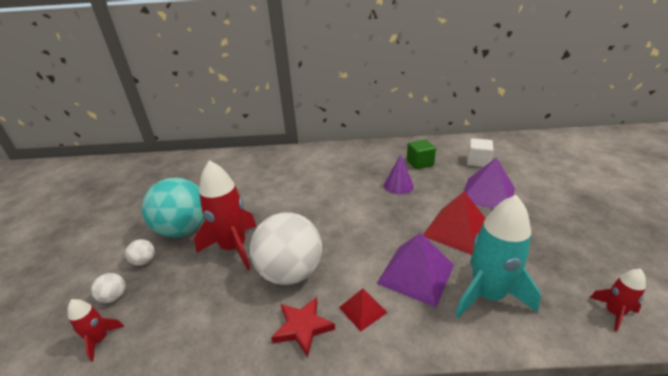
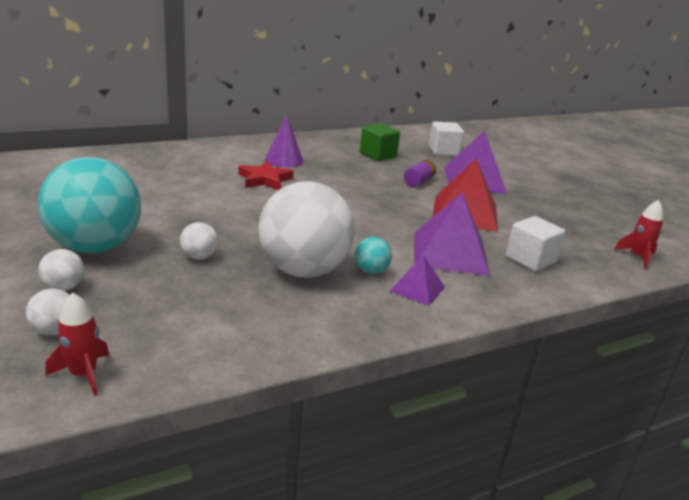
camera: 30 degrees left, 5 degrees down
red rocket [194,160,256,270] -> white ball [180,222,218,260]
red star [271,297,335,357] -> red star moved to [238,161,294,190]
red pyramid [339,289,388,332] -> purple pyramid [389,255,445,306]
purple cone [384,154,414,194] -> purple cone moved to [265,115,303,168]
turquoise rocket [455,195,541,318] -> white cube [506,216,565,271]
none -> turquoise ball [355,237,392,274]
none -> purple battery [404,160,436,187]

